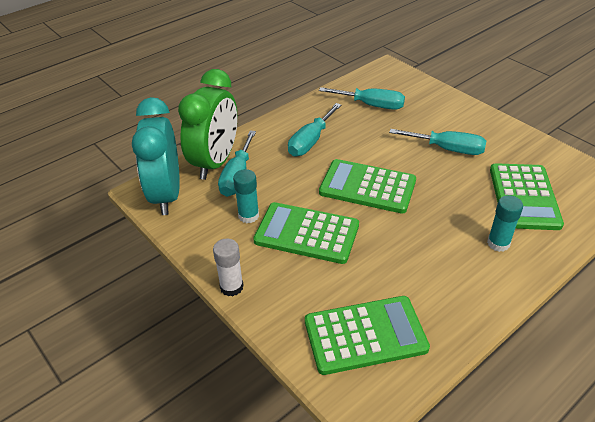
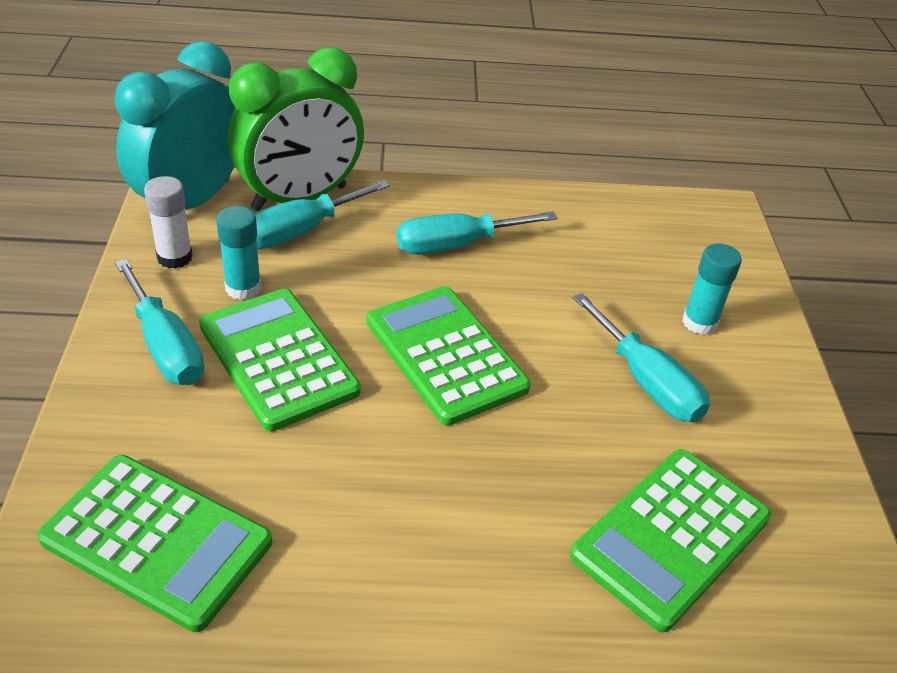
camera: 35 degrees right, 0 degrees up
white glue stick [213,238,244,296] -> white glue stick moved to [144,176,193,269]
turquoise screwdriver [319,87,405,110] -> turquoise screwdriver moved to [115,259,204,385]
turquoise glue stick [487,195,523,252] -> turquoise glue stick moved to [682,243,742,335]

